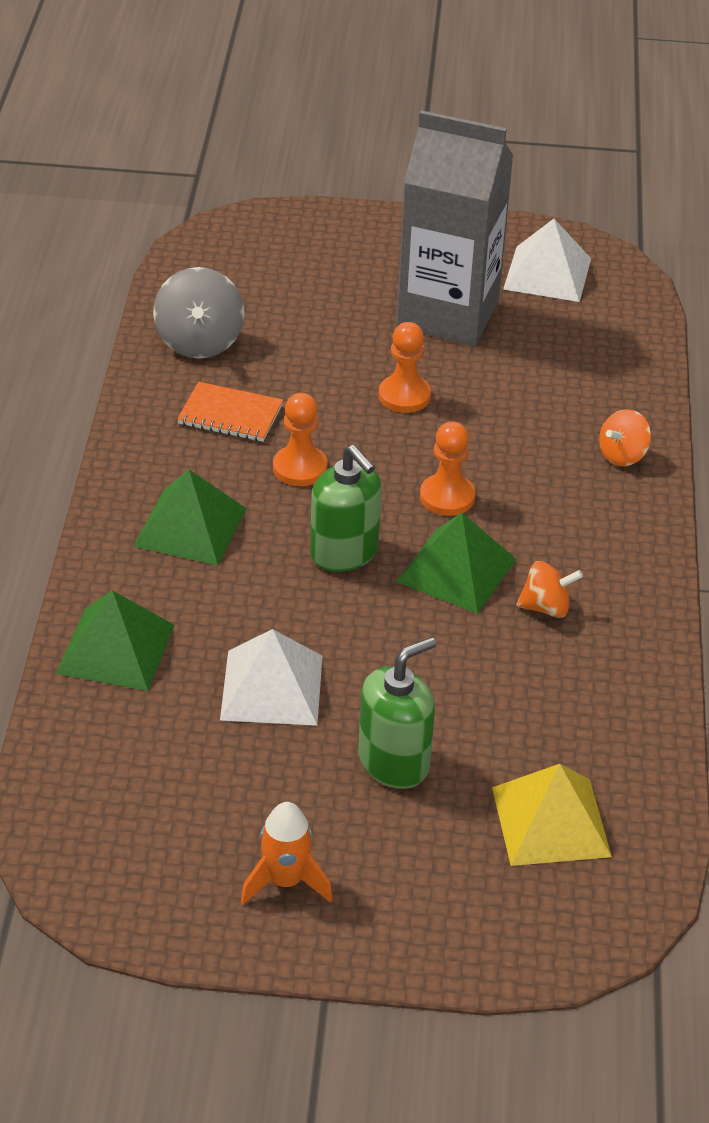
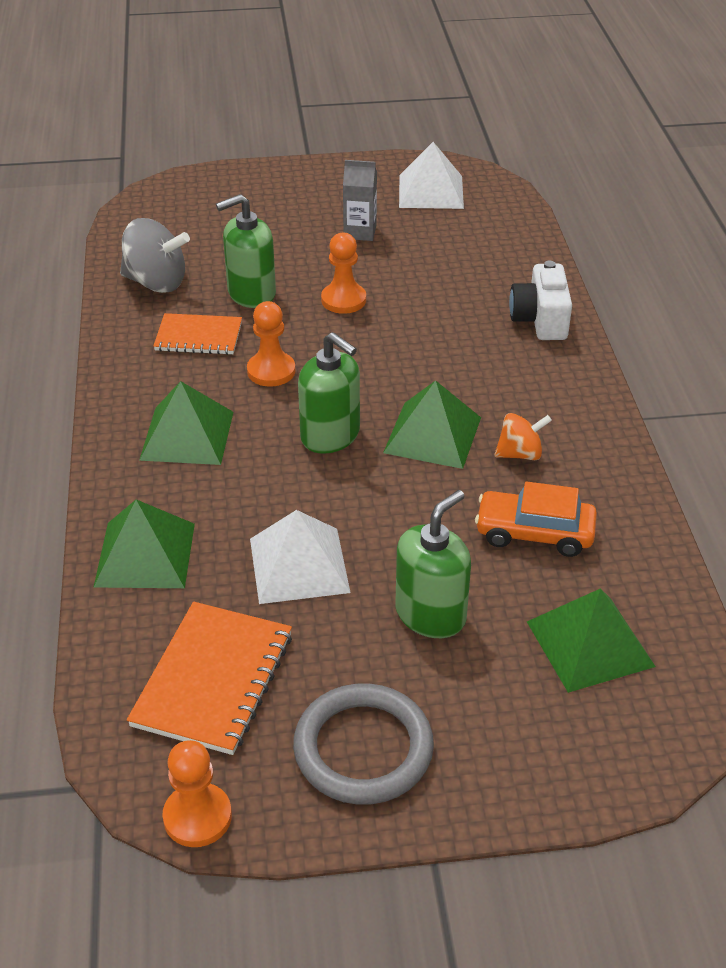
camera: 10 degrees left, 0 degrees up
grey spinning top [153,267,244,359] -> grey spinning top turned 60 degrees counterclockwise [120,218,190,293]
orange rocket [241,802,332,905] -> grey ring [293,683,434,805]
grey carton [396,110,513,346] -> grey carton [343,160,377,241], size x0.42
orange pawn [420,421,475,516] -> orange pawn moved to [162,740,232,847]
yellow pyramid [492,764,612,866] -> green pyramid [527,588,656,693]
orange spinning top [599,409,651,466] -> white camera [509,260,572,340]
none -> orange notebook [127,602,292,755]
none -> green soap dispenser [216,194,276,308]
none -> orange car [475,482,597,557]

